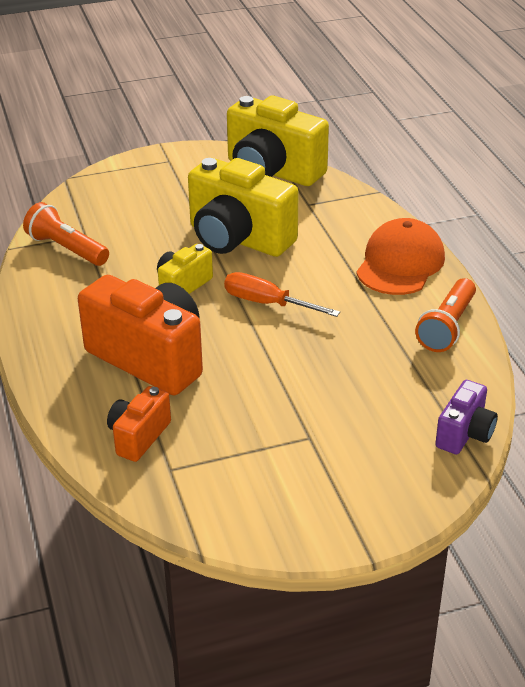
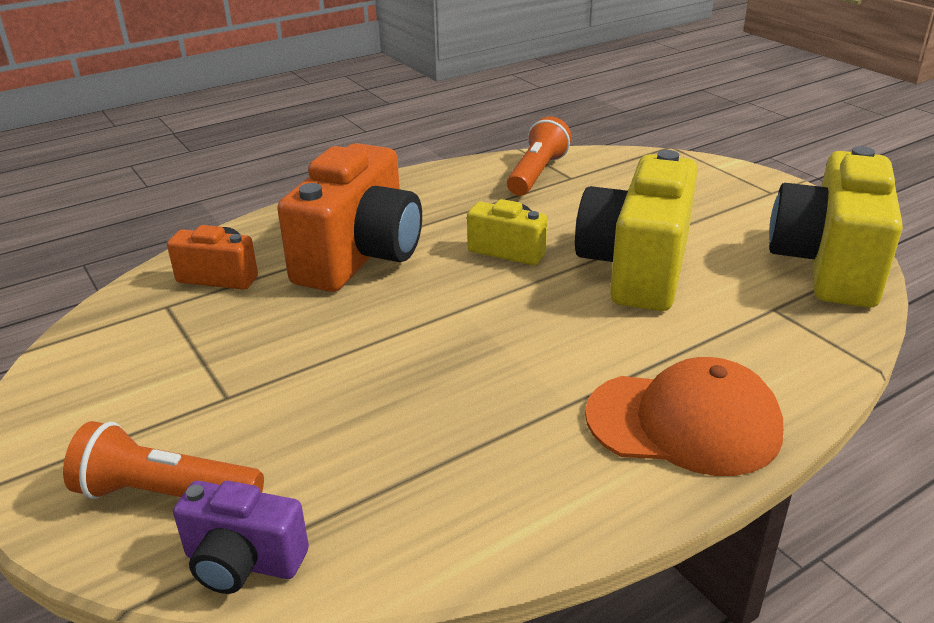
camera: 75 degrees right, 5 degrees down
orange screwdriver [224,272,340,317] -> none
orange flashlight [415,278,476,352] -> orange flashlight moved to [63,421,264,499]

